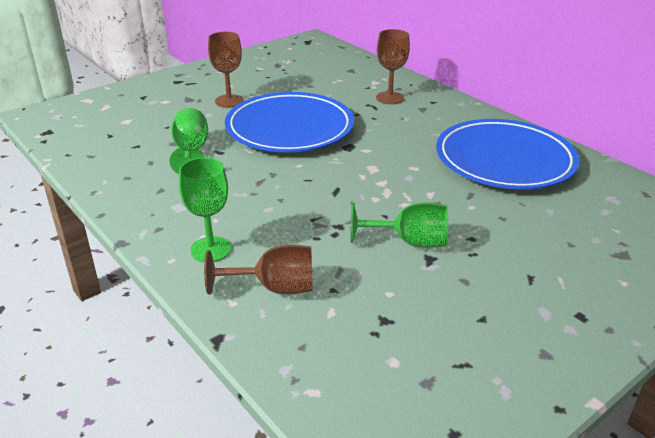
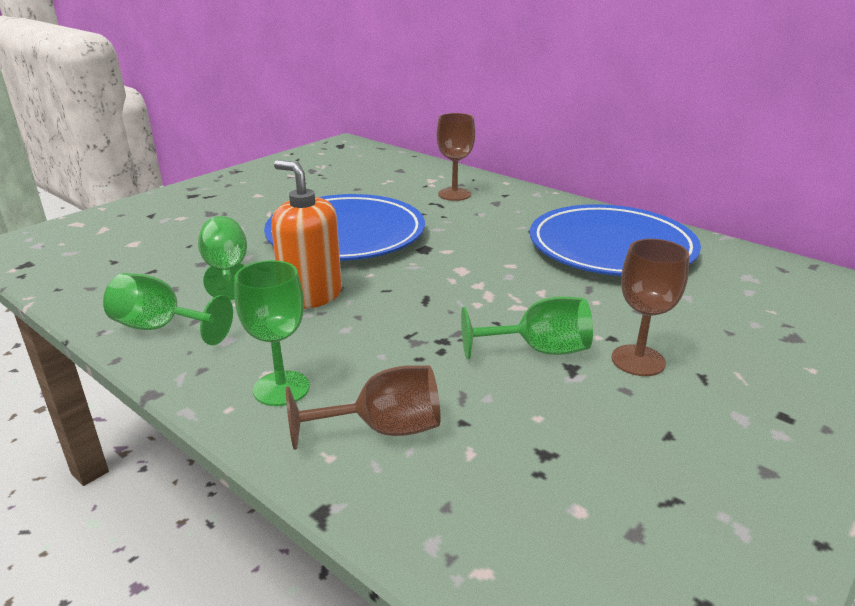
camera: 10 degrees left, 5 degrees down
brown goblet [208,32,244,108] -> brown goblet moved to [611,239,689,376]
none -> green goblet [103,273,233,345]
none -> orange soap dispenser [271,160,342,309]

